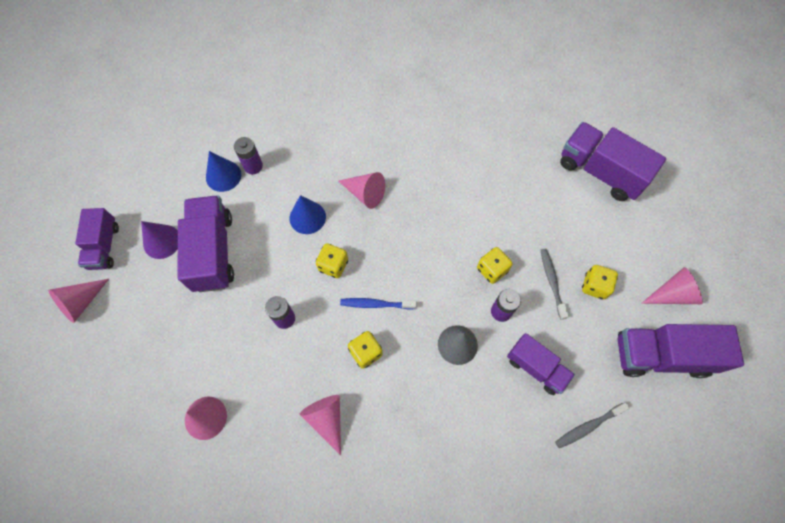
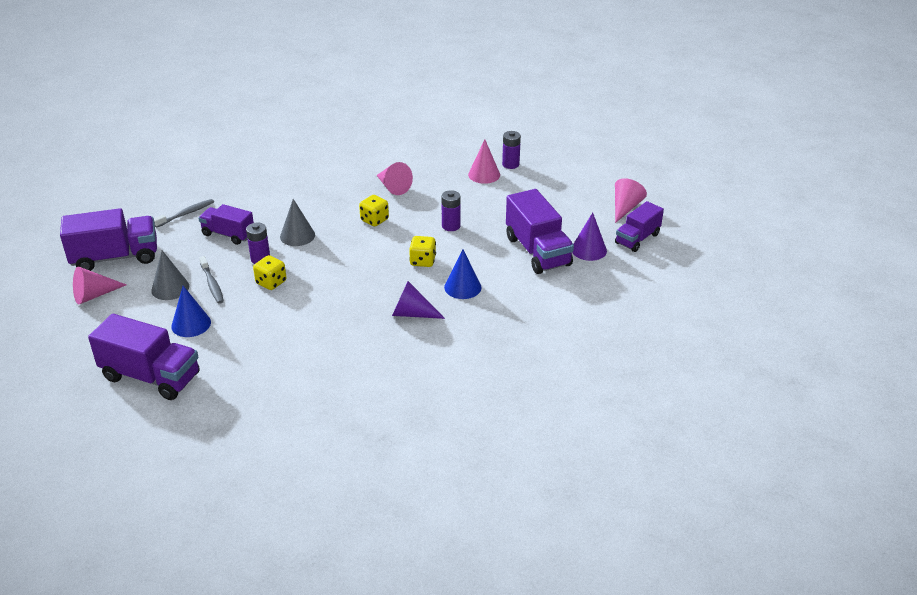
camera: 165 degrees right, 30 degrees down
purple truck [75,208,119,270] -> purple truck turned 120 degrees counterclockwise [615,201,664,252]
blue cone [206,151,241,192] -> blue cone moved to [171,286,211,337]
purple battery [234,137,263,174] -> purple battery moved to [502,131,521,169]
pink cone [339,172,385,209] -> purple cone [392,281,445,319]
blue toothbrush [340,298,416,310] -> none
yellow dice [582,265,618,300] -> grey cone [151,250,189,300]

